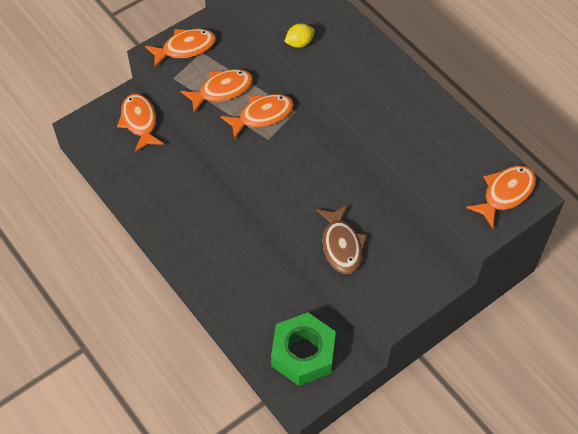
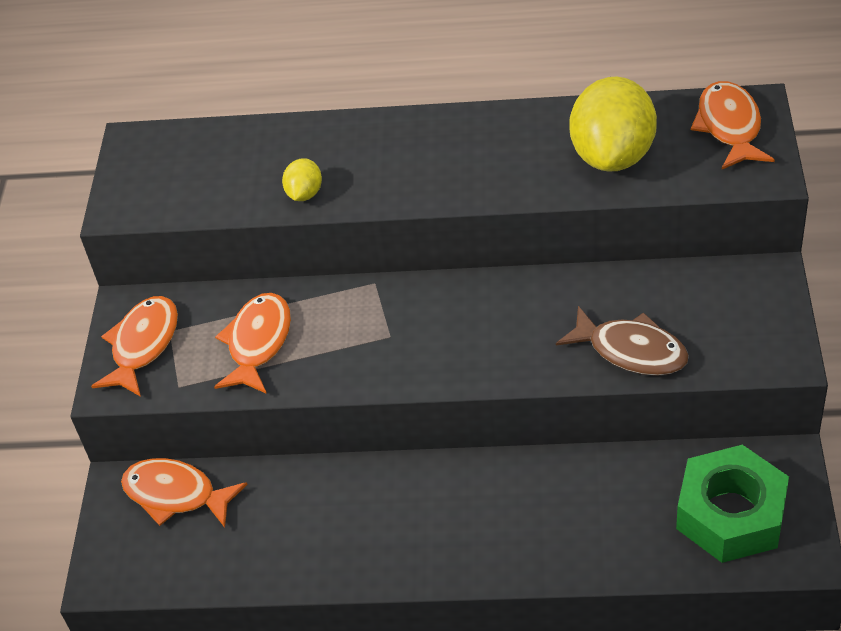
camera: 45 degrees left, 10 degrees down
orange fish [220,94,294,140] -> none
none -> yellow lemon [569,77,657,172]

